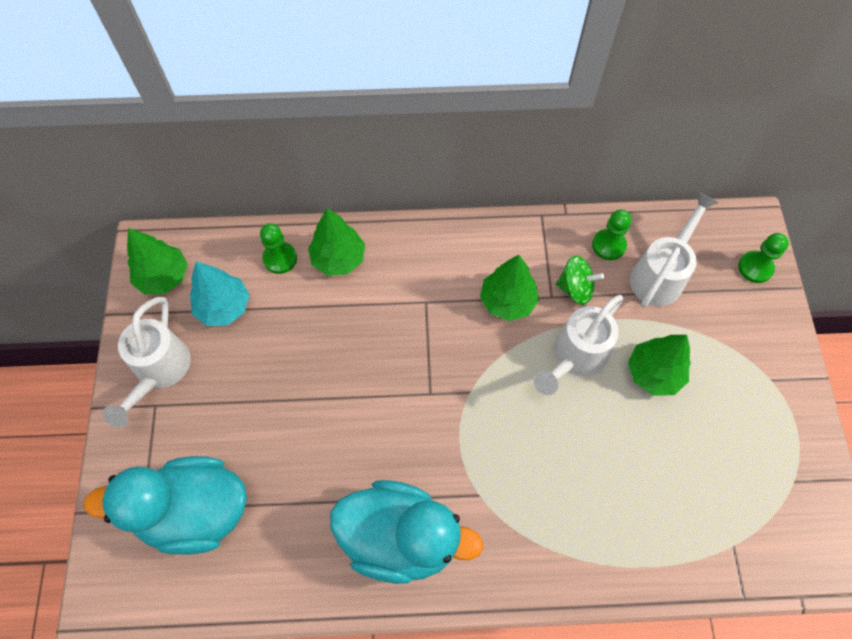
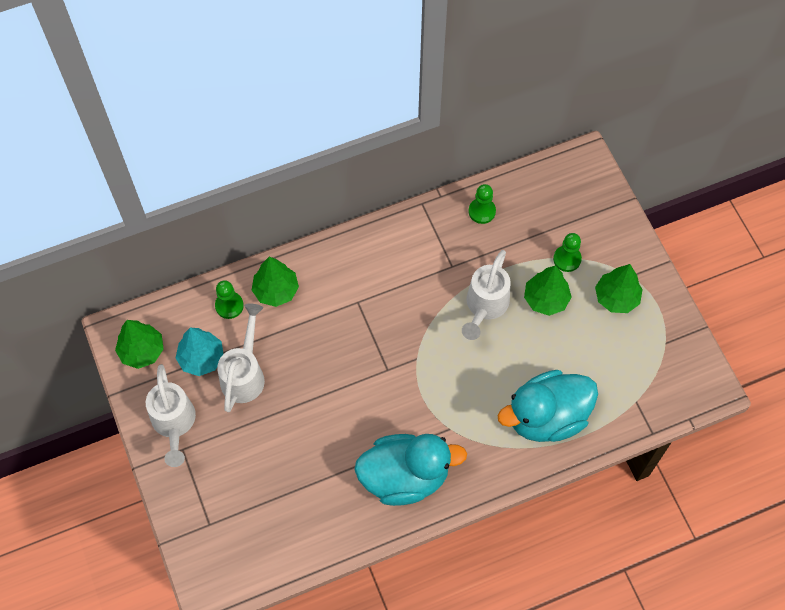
camera: 20 degrees left, 0 degrees up
turquoise duck [83,456,247,555] -> turquoise duck moved to [498,370,598,442]
green tree [480,255,539,321] -> green tree moved to [595,264,643,313]
green spinning top [556,255,604,305] -> none
white watering can [630,192,719,308] -> white watering can moved to [217,303,265,412]
green pawn [738,233,789,283] -> green pawn moved to [553,233,582,272]

